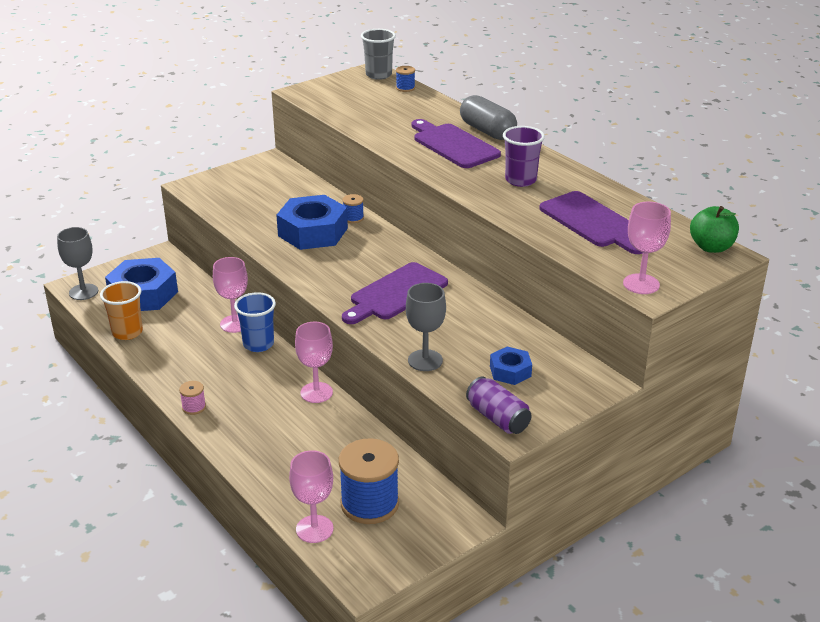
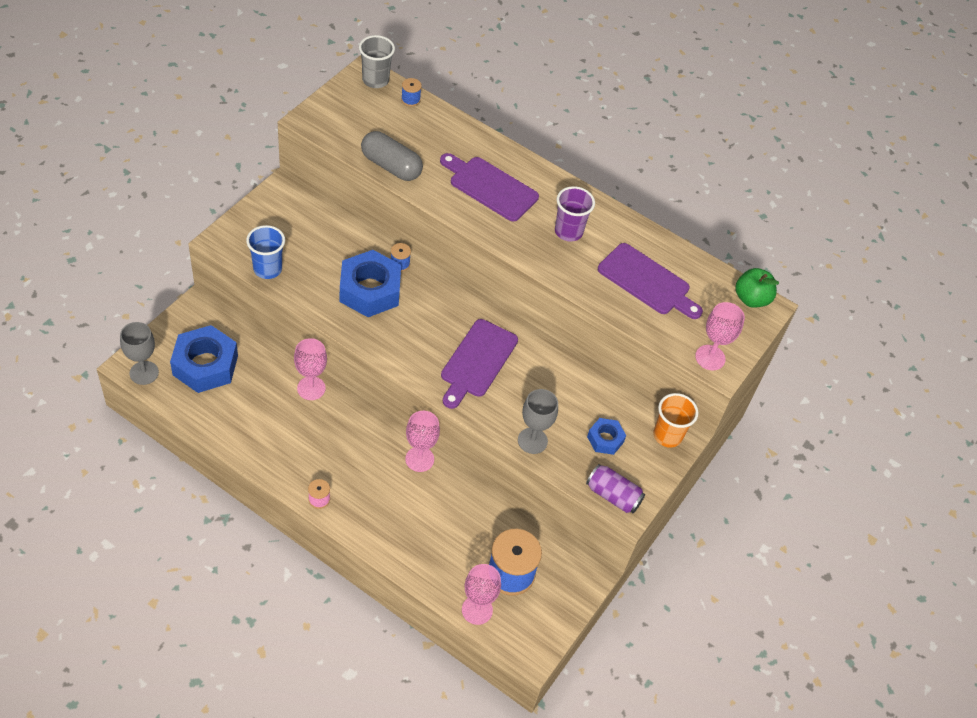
camera: 25 degrees left, 20 degrees up
orange cup [100,281,143,340] -> orange cup moved to [653,393,699,448]
blue cup [234,292,276,352] -> blue cup moved to [246,225,285,279]
grey capsule [460,95,517,140] -> grey capsule moved to [361,131,423,181]

